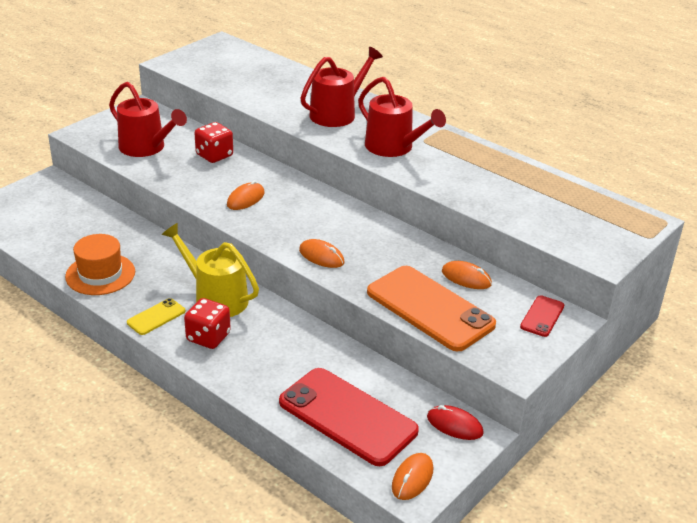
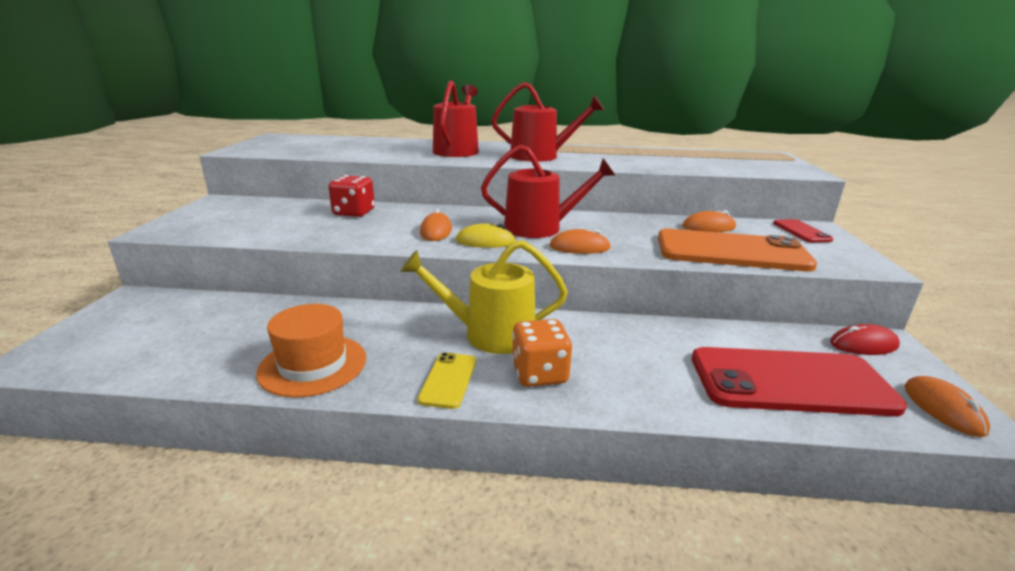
camera: 35 degrees left, 10 degrees down
red watering can [109,82,187,157] -> red watering can moved to [481,145,616,238]
red dice [184,298,231,349] -> orange dice [512,319,572,387]
none -> yellow mouse [456,224,516,248]

